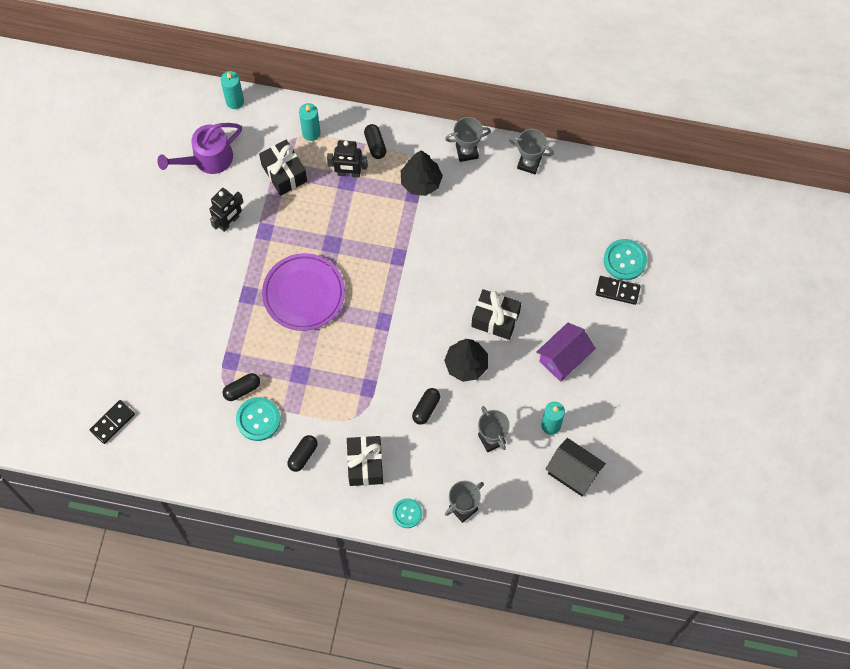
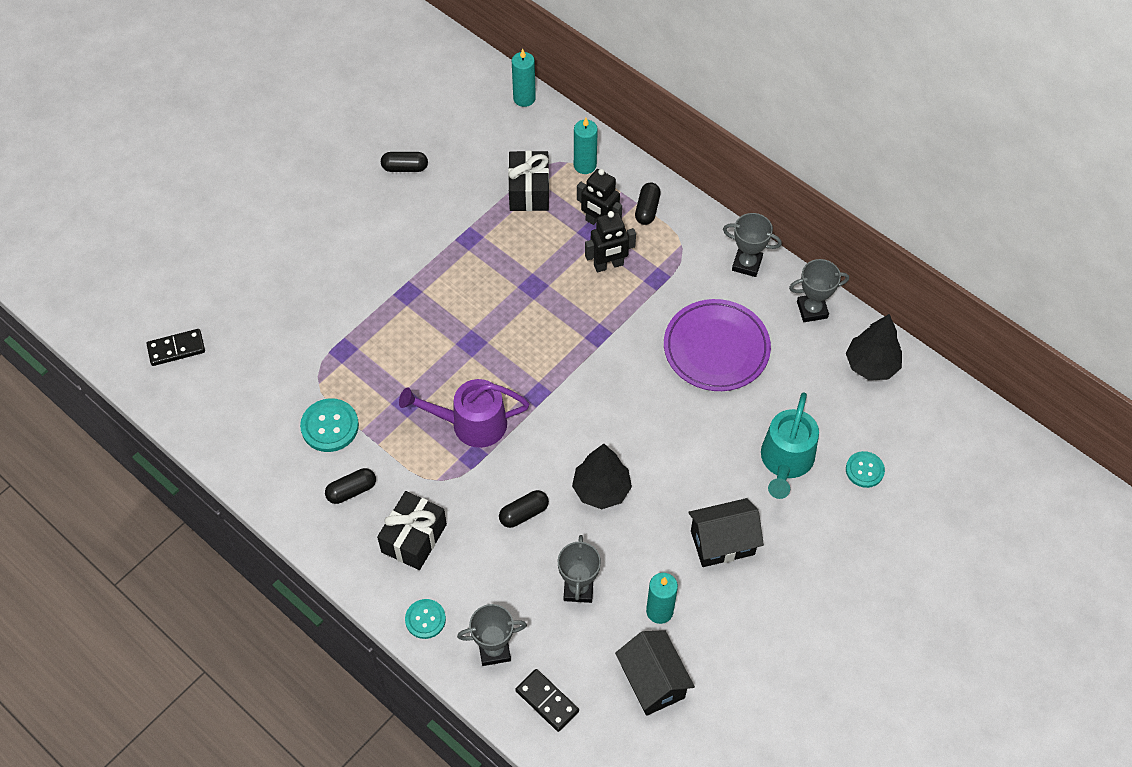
camera: 30 degrees right, 10 degrees down
purple watering can [157,123,242,174] -> purple watering can moved to [399,379,530,448]
black robot [209,188,244,232] -> black robot moved to [585,211,636,272]
black capsule [223,373,260,401] -> black capsule moved to [381,152,428,172]
purple plate [262,253,345,331] -> purple plate moved to [664,299,771,391]
black tree [401,150,443,196] -> black tree moved to [846,314,902,380]
black gift [471,289,521,340] -> none
grey trophy [509,129,554,174] -> grey trophy turned 60 degrees counterclockwise [789,259,849,322]
purple house [537,323,596,382] -> black house [688,498,764,567]
black domino [596,276,641,305] -> black domino moved to [515,669,579,732]
turquoise button [604,239,647,280] -> turquoise button [846,451,885,488], size x0.66
none -> turquoise watering can [761,392,819,499]

